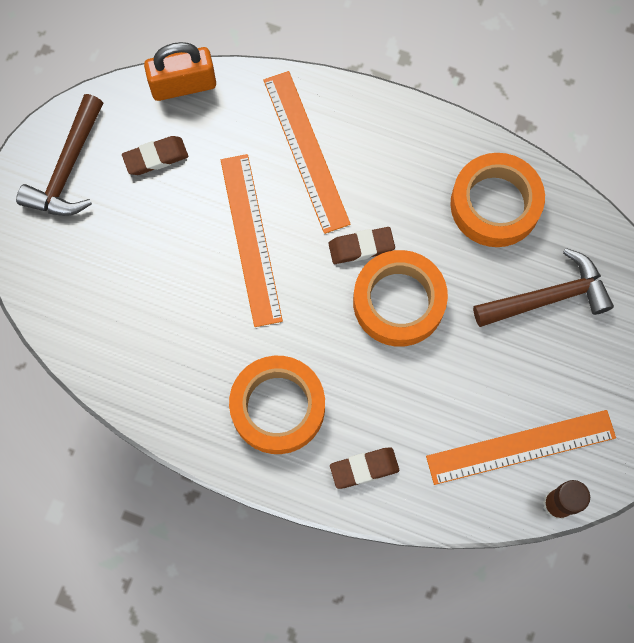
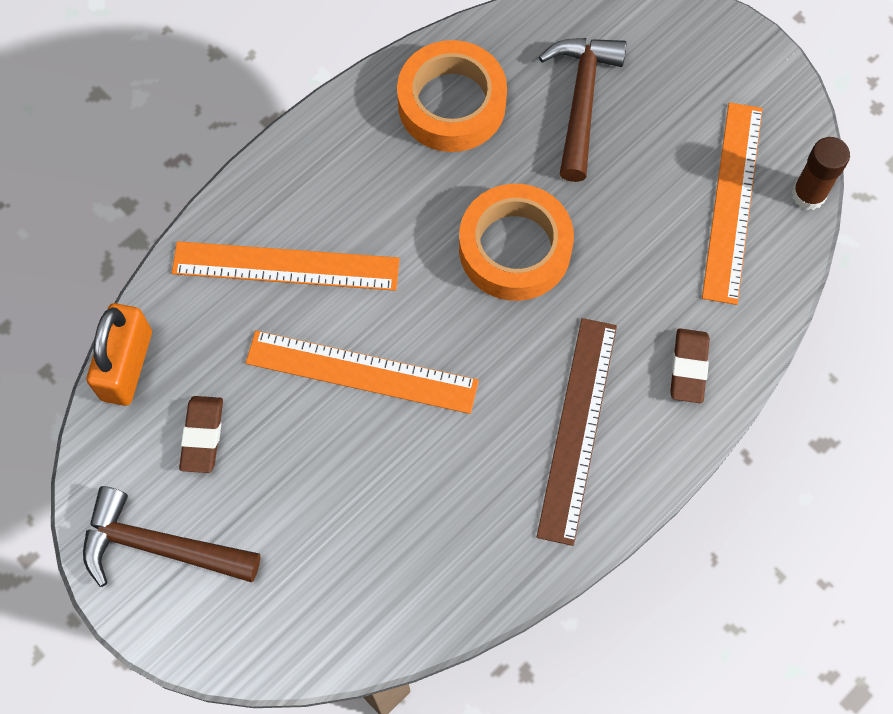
camera: 65 degrees left, 5 degrees down
brown hammer [16,94,103,216] -> brown hammer turned 150 degrees clockwise [83,486,260,587]
orange tape [229,356,325,454] -> brown ruler [537,318,617,546]
brown eraser [329,227,395,264] -> none

